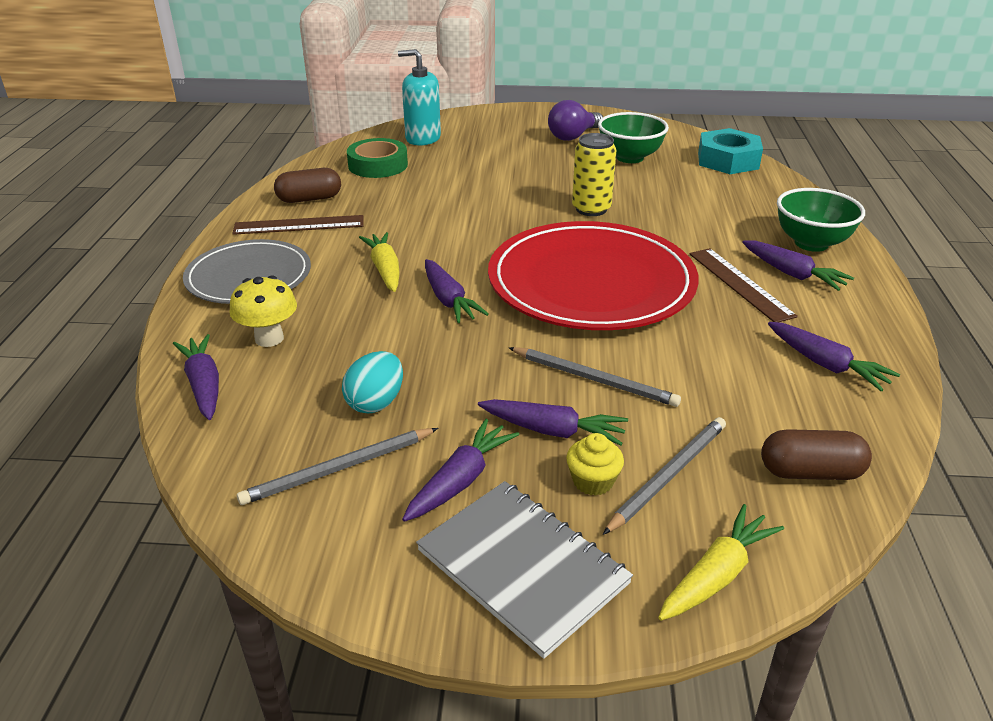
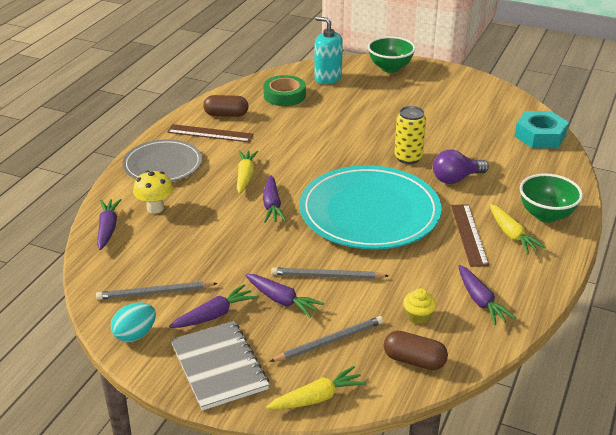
camera: 20 degrees right, 0 degrees up
turquoise egg [342,351,403,413] -> turquoise egg moved to [111,303,156,342]
red plate [488,221,699,330] -> turquoise plate [299,165,442,250]
grey pencil [508,347,681,407] -> grey pencil turned 135 degrees clockwise [271,268,388,279]
purple light bulb [548,100,603,141] -> purple light bulb moved to [433,150,489,184]
yellow cupcake [566,433,624,496] -> yellow cupcake moved to [403,288,436,324]
green bowl [598,112,669,163] -> green bowl moved to [368,36,416,73]
purple carrot [742,240,854,291] -> yellow carrot [490,204,546,254]

